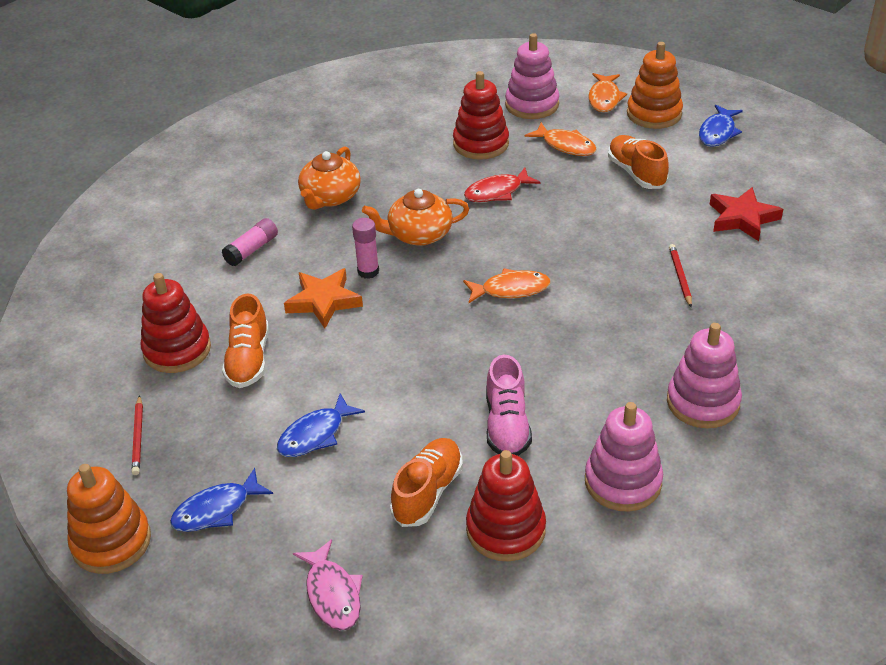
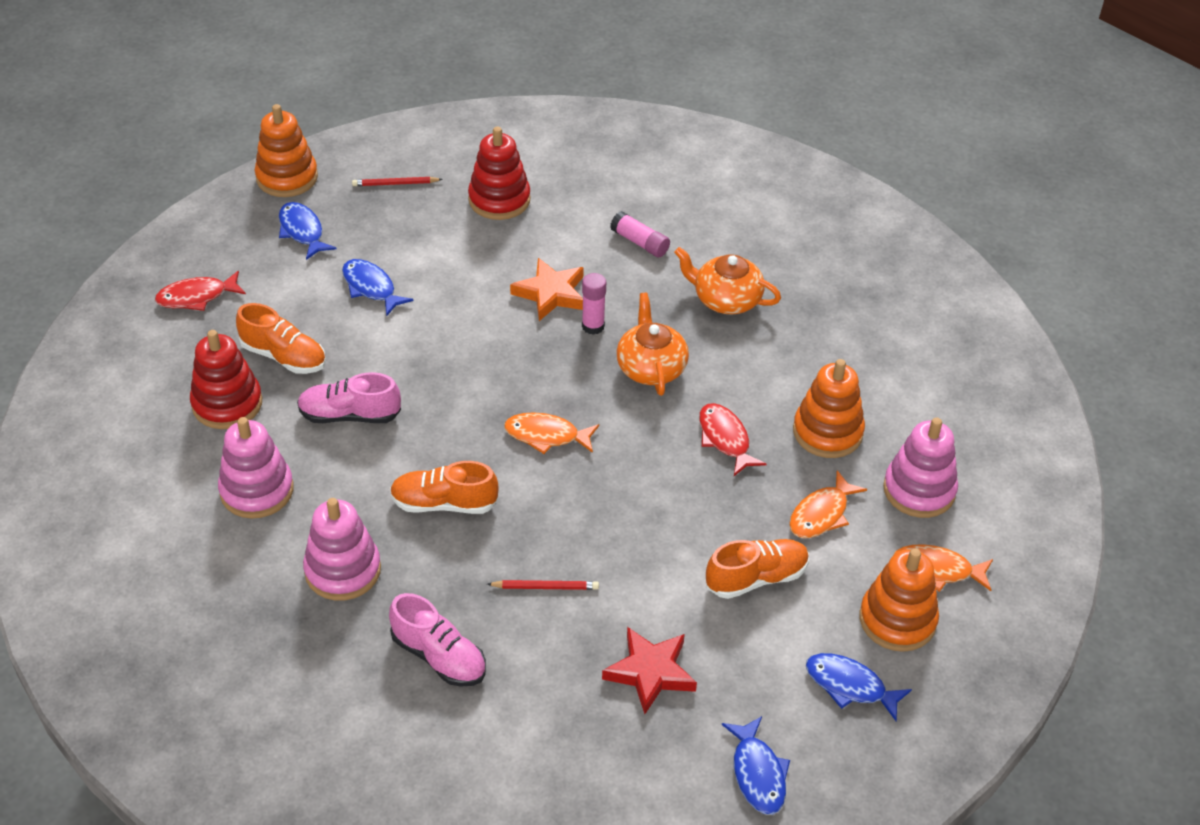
camera: 90 degrees right, 5 degrees up
orange shoe [222,293,269,388] -> orange shoe moved to [390,461,499,514]
pink fish [293,539,363,631] -> red fish [155,271,246,311]
red stacking toy [453,71,509,160] -> orange stacking toy [793,359,865,458]
orange fish [463,268,551,303] -> orange fish turned 105 degrees clockwise [504,412,599,454]
none -> pink shoe [389,593,486,687]
none -> blue fish [722,716,790,815]

